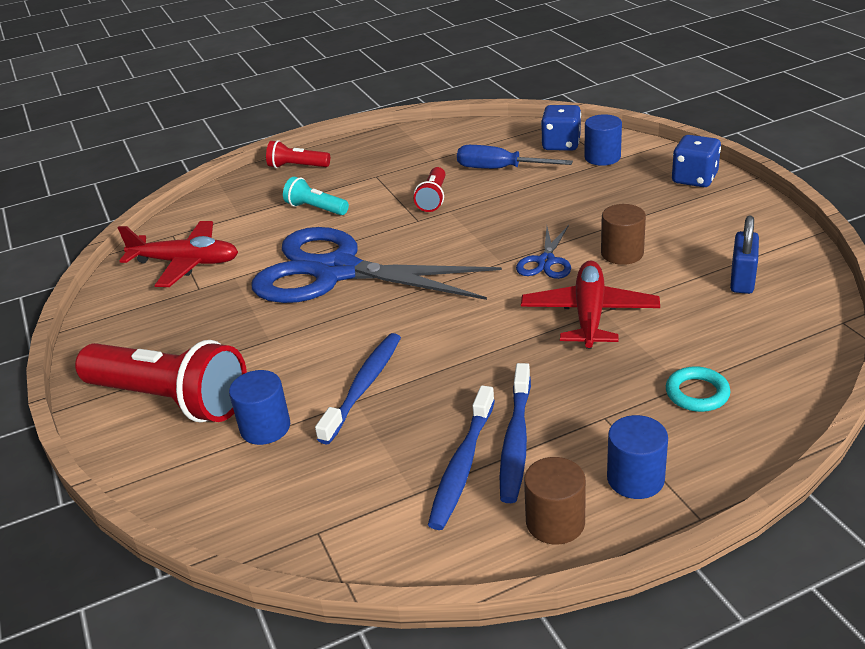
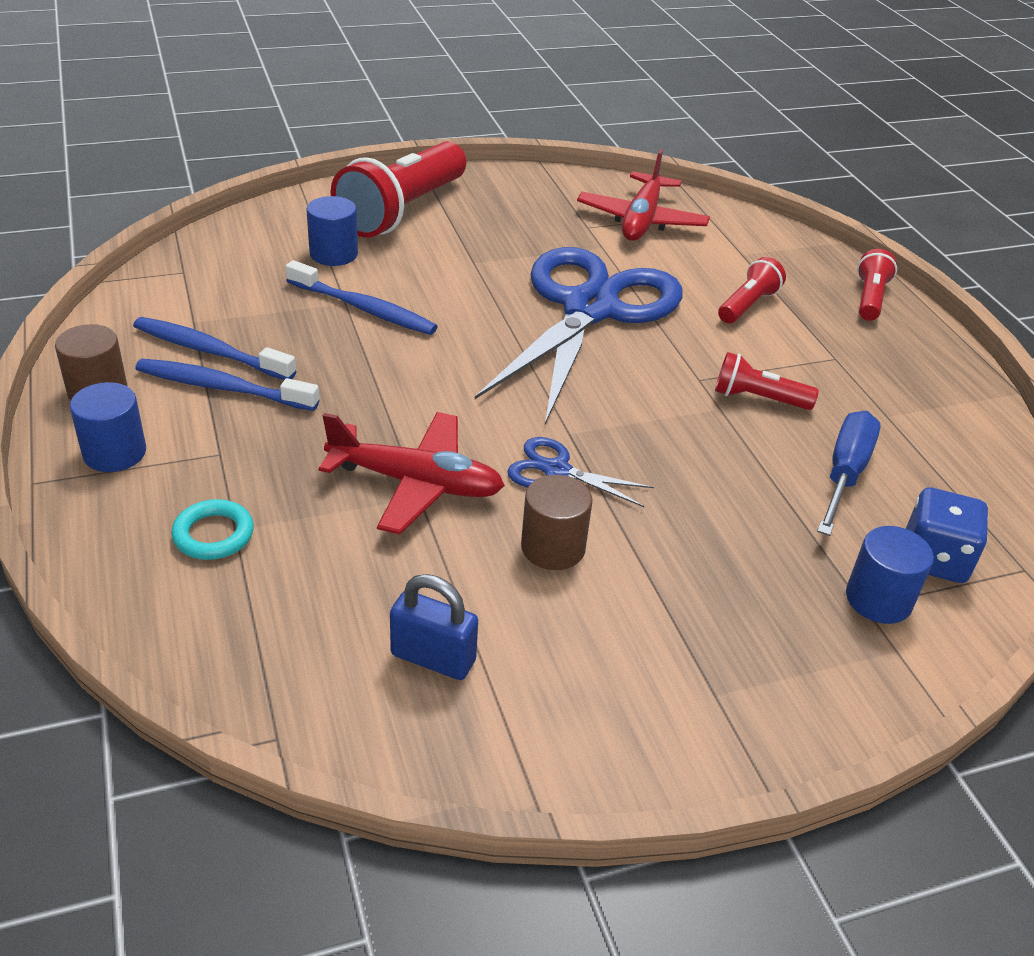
camera: 90 degrees right, 5 degrees up
turquoise flashlight [283,177,349,215] -> red flashlight [718,257,786,323]
blue dice [672,135,721,187] -> none

